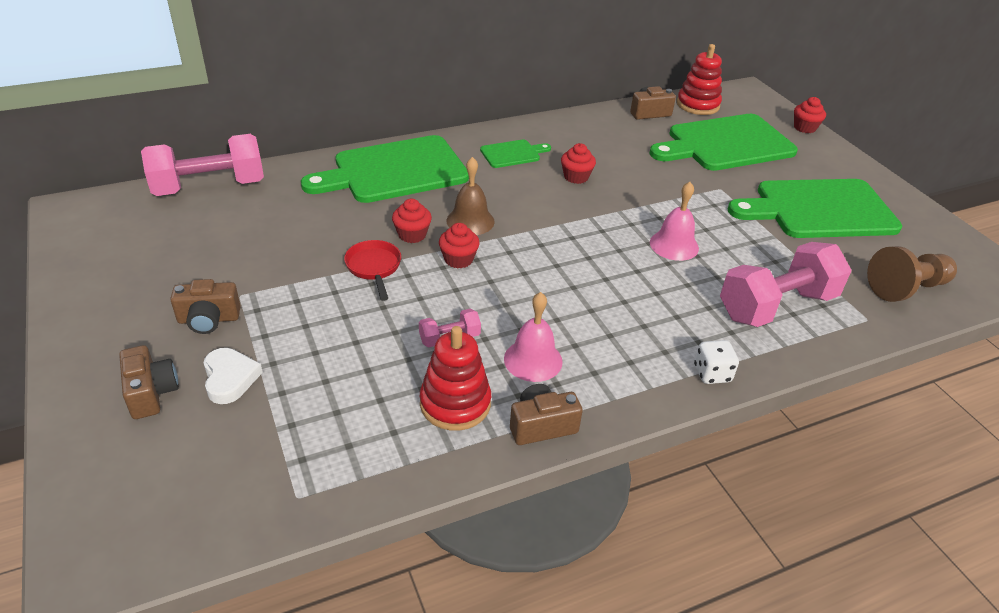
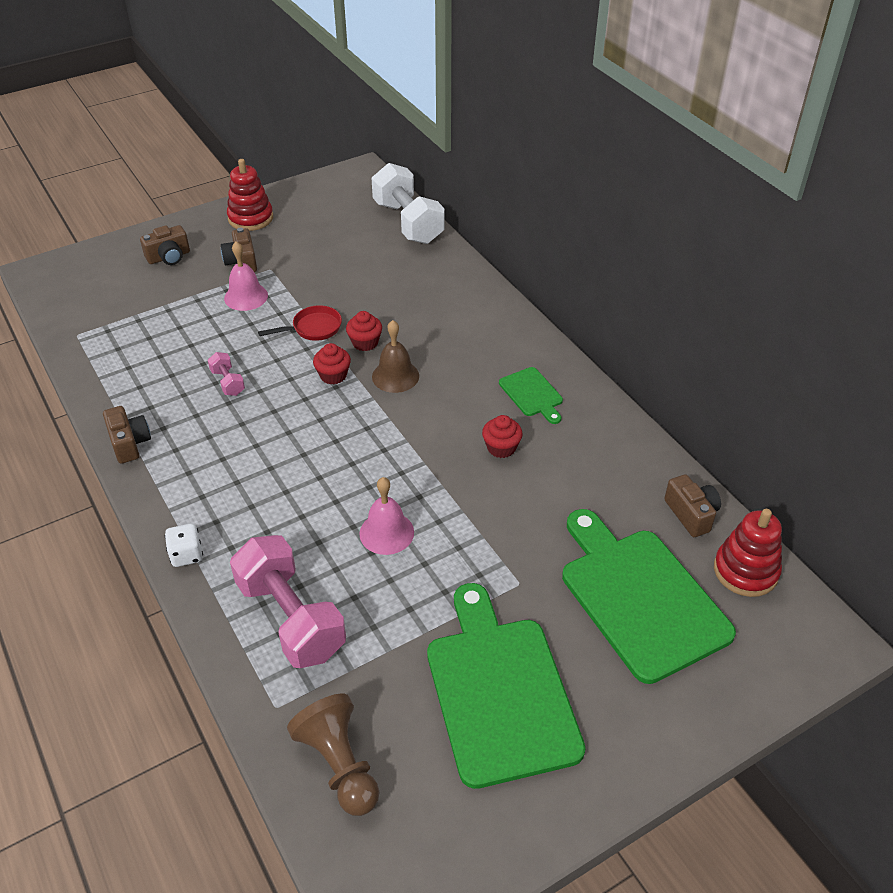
camera: 85 degrees right, 5 degrees up
pink dumbbell [141,134,264,196] -> white dumbbell [371,163,445,244]
white heart [204,348,263,404] -> none
green cutting board [301,135,469,203] -> none
red stacking toy [420,326,491,431] -> red stacking toy moved to [227,159,273,231]
pink bell [504,292,563,382] -> pink bell moved to [224,241,268,311]
red cupcake [794,97,826,133] -> none

